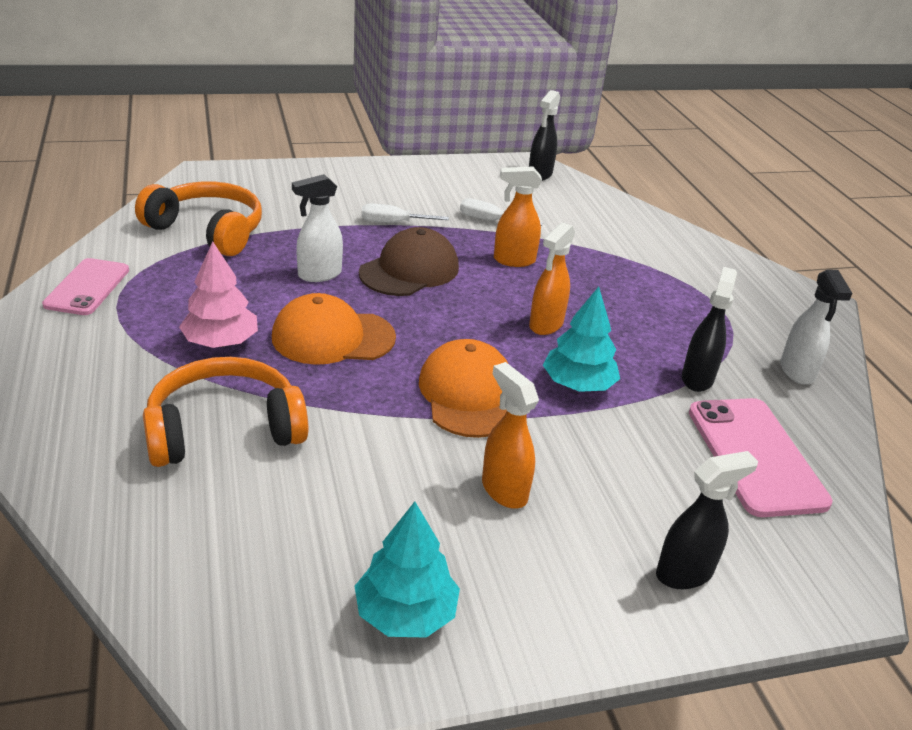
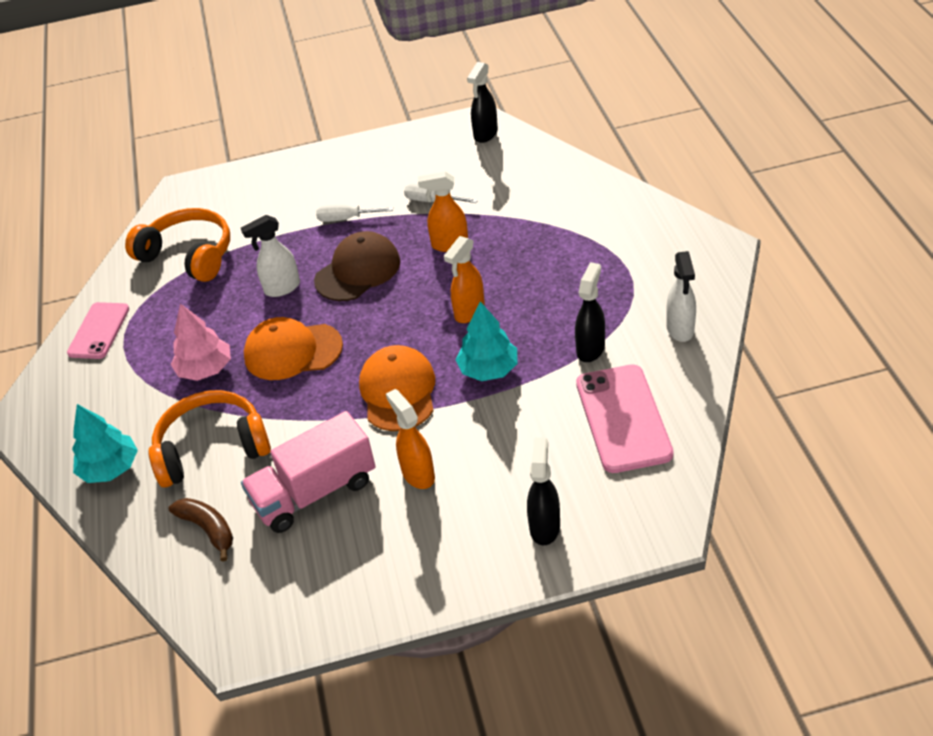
camera: 10 degrees right, 10 degrees up
turquoise tree [355,502,460,637] -> turquoise tree moved to [72,404,138,483]
black spray bottle [656,451,758,589] -> black spray bottle turned 60 degrees counterclockwise [527,437,560,546]
none -> brown banana [169,498,233,561]
none -> pink truck [241,411,375,533]

